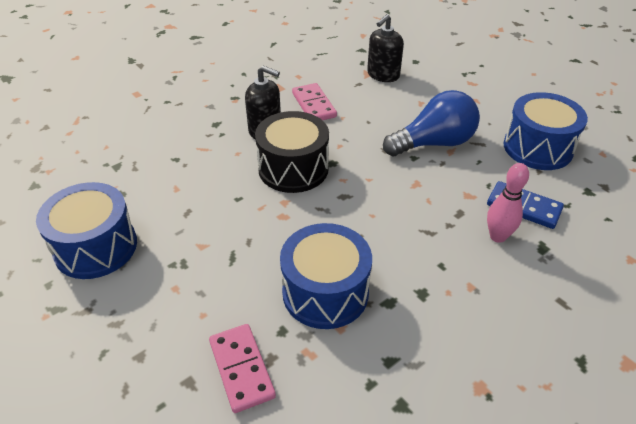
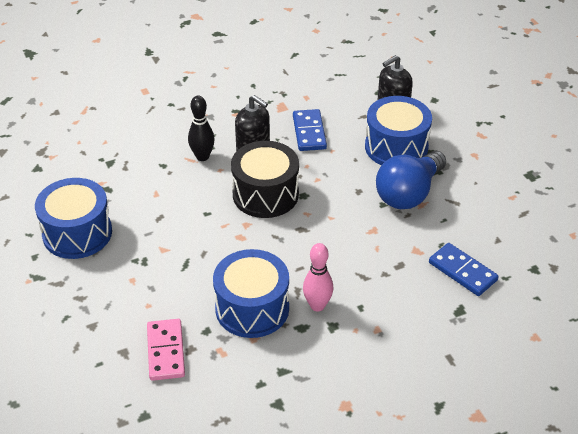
camera: 15 degrees right, 0 degrees up
pink domino [292,83,337,120] -> blue domino [293,109,327,151]
blue light bulb [383,90,480,156] -> blue light bulb turned 135 degrees clockwise [376,151,446,209]
pink bowling pin [487,163,529,243] -> pink bowling pin moved to [303,243,334,311]
blue drum [504,92,588,170] -> blue drum moved to [365,96,432,165]
none -> black bowling pin [188,96,215,161]

